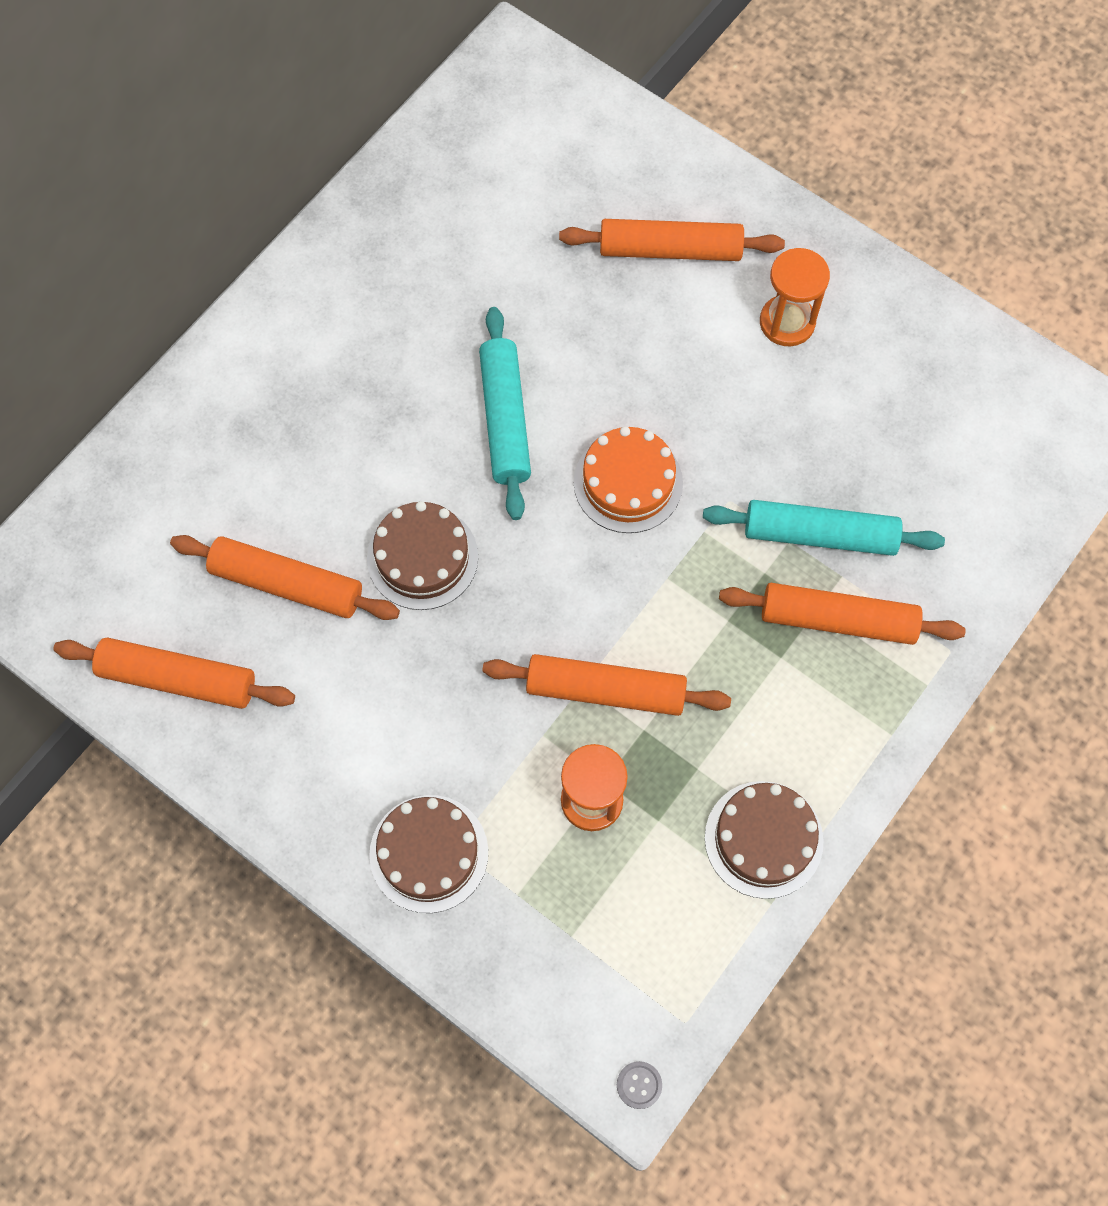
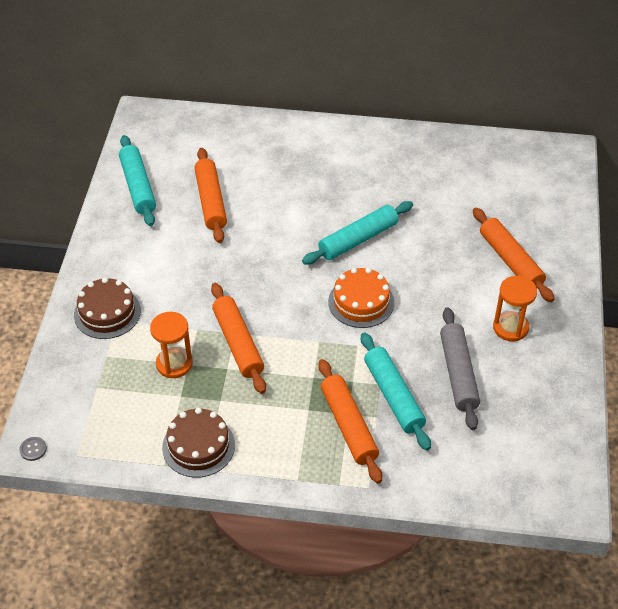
camera: 60 degrees right, 20 degrees down
orange rolling pin [53,637,295,709] -> turquoise rolling pin [119,135,156,226]
brown cake [367,501,478,610] -> none
none -> grey rolling pin [440,307,480,430]

